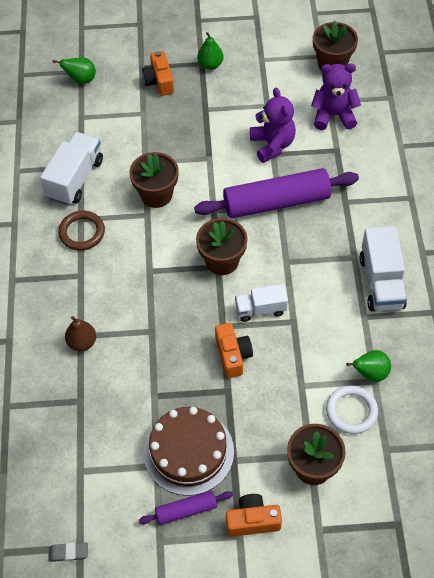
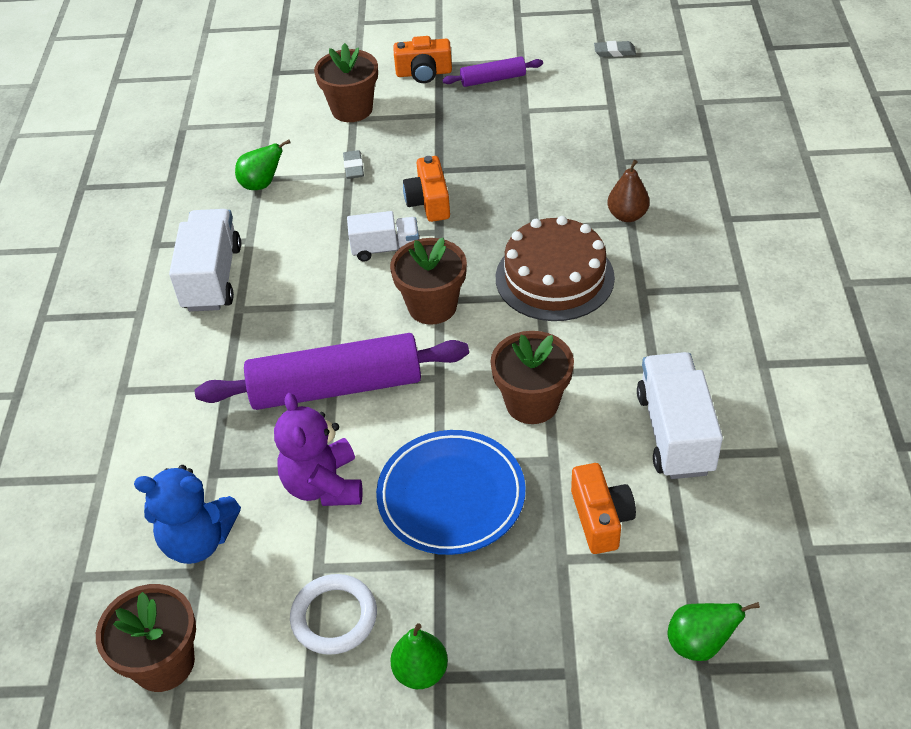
camera: 175 degrees left, 10 degrees down
white truck [40,132,103,205] -> white truck turned 150 degrees clockwise [637,352,723,479]
brown ring [58,211,105,250] -> none
orange camera [142,51,174,96] -> orange camera moved to [571,463,636,554]
brown cake [144,407,234,496] -> brown cake moved to [496,216,615,321]
purple teddy bear [311,63,361,130] -> blue teddy bear [134,465,241,564]
white ring [326,385,378,434] -> white ring moved to [290,574,377,655]
none -> grey eraser [343,150,364,179]
none -> blue plate [376,430,526,555]

